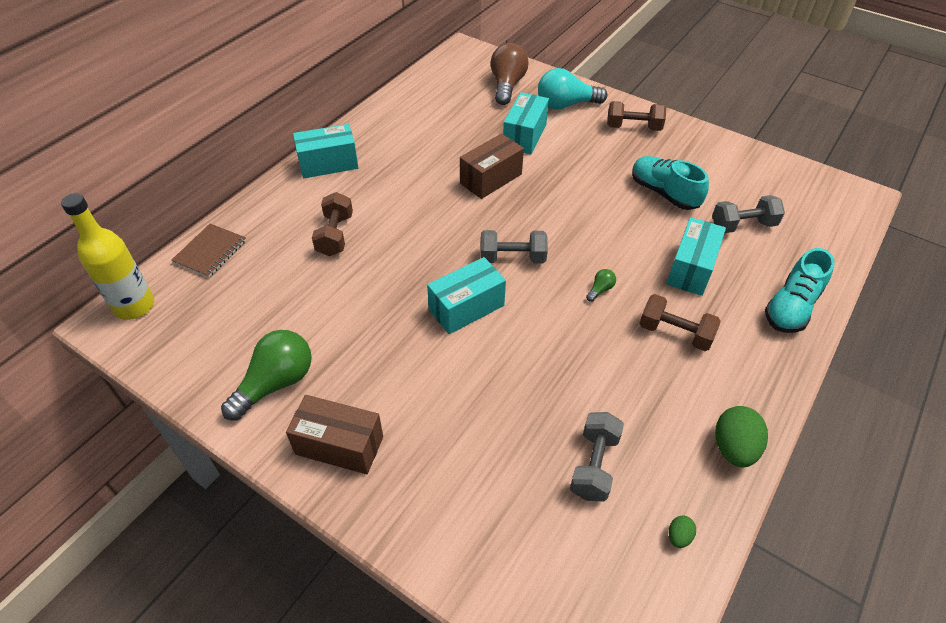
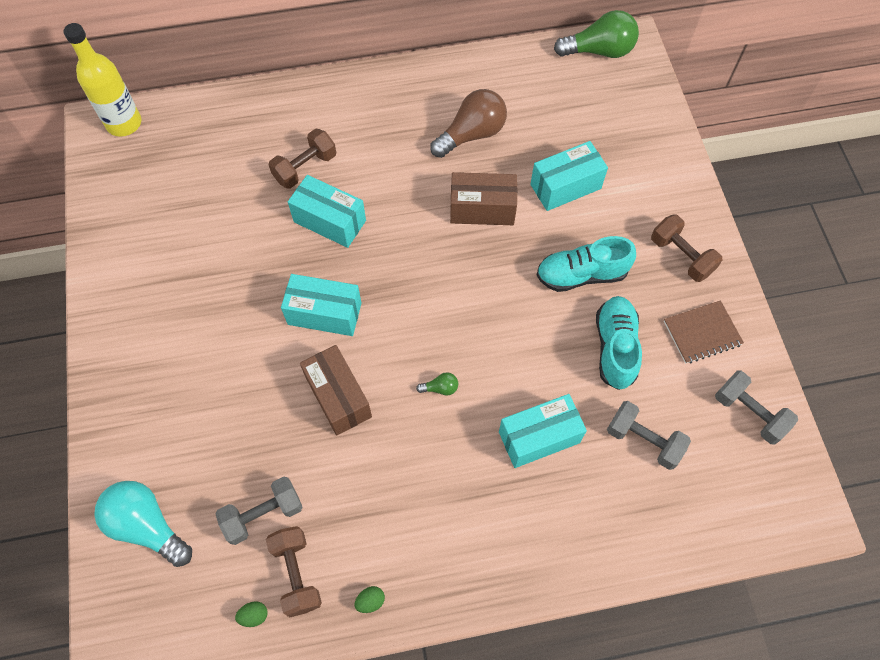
camera: 45 degrees right, 15 degrees up
brown notebook [171,224,246,278] -> brown notebook moved to [664,300,744,364]
green light bulb [221,330,312,420] -> green light bulb moved to [554,10,639,58]
brown box [286,395,383,474] -> brown box moved to [300,345,372,436]
turquoise box [293,124,359,178] -> turquoise box moved to [288,175,366,248]
grey dumbbell [481,230,548,263] -> grey dumbbell moved to [715,370,798,444]
brown light bulb [491,43,529,105] -> brown light bulb moved to [430,89,507,158]
turquoise light bulb [538,68,607,110] -> turquoise light bulb moved to [94,481,192,567]
brown dumbbell [639,294,721,351] -> brown dumbbell moved to [266,526,322,617]
green egg [715,406,768,467] -> green egg [354,586,385,613], size x0.48
turquoise shoe [765,248,835,333] -> turquoise shoe moved to [537,236,636,292]

